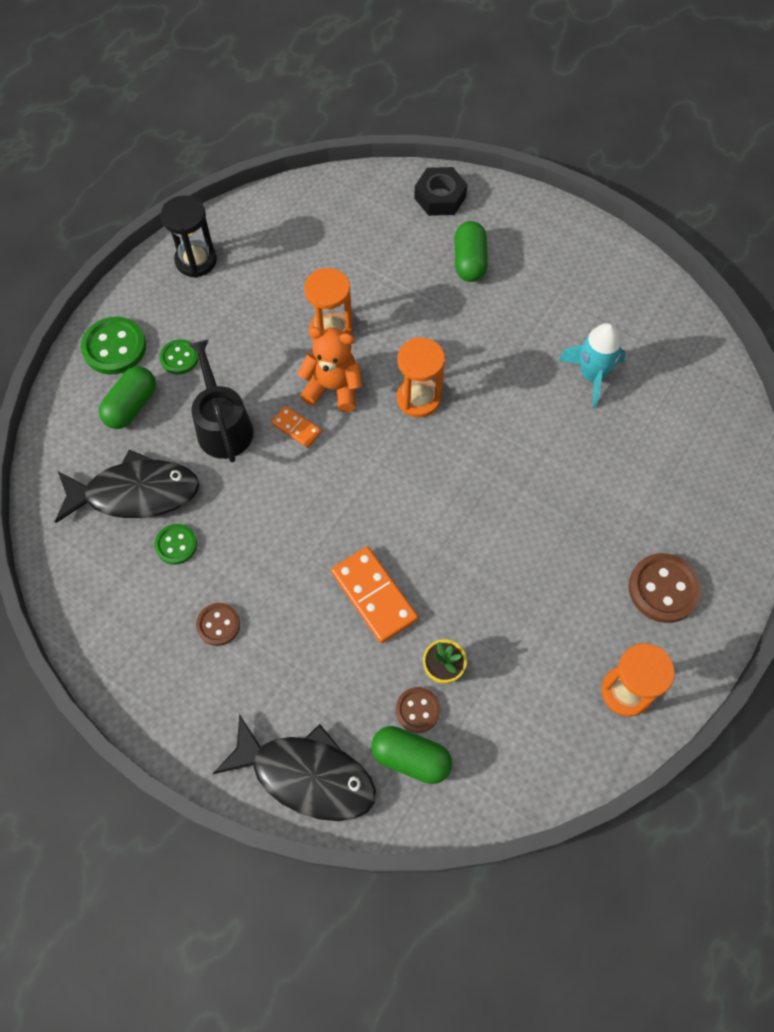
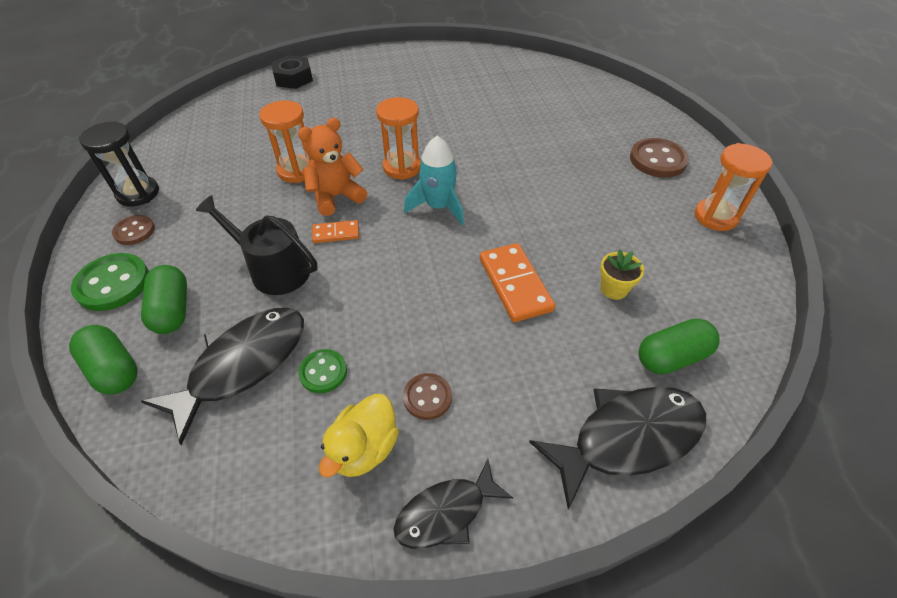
camera: 45 degrees left, 15 degrees down
green button [159,339,199,375] -> none
orange domino [331,547,418,643] -> orange domino turned 60 degrees clockwise [480,243,555,322]
brown button [396,687,441,733] -> brown button moved to [112,215,155,245]
green capsule [455,221,488,282] -> green capsule moved to [69,325,138,395]
turquoise rocket [559,323,626,408] -> turquoise rocket moved to [404,136,464,225]
none -> yellow duck [319,394,399,477]
none -> black fish [393,459,513,549]

